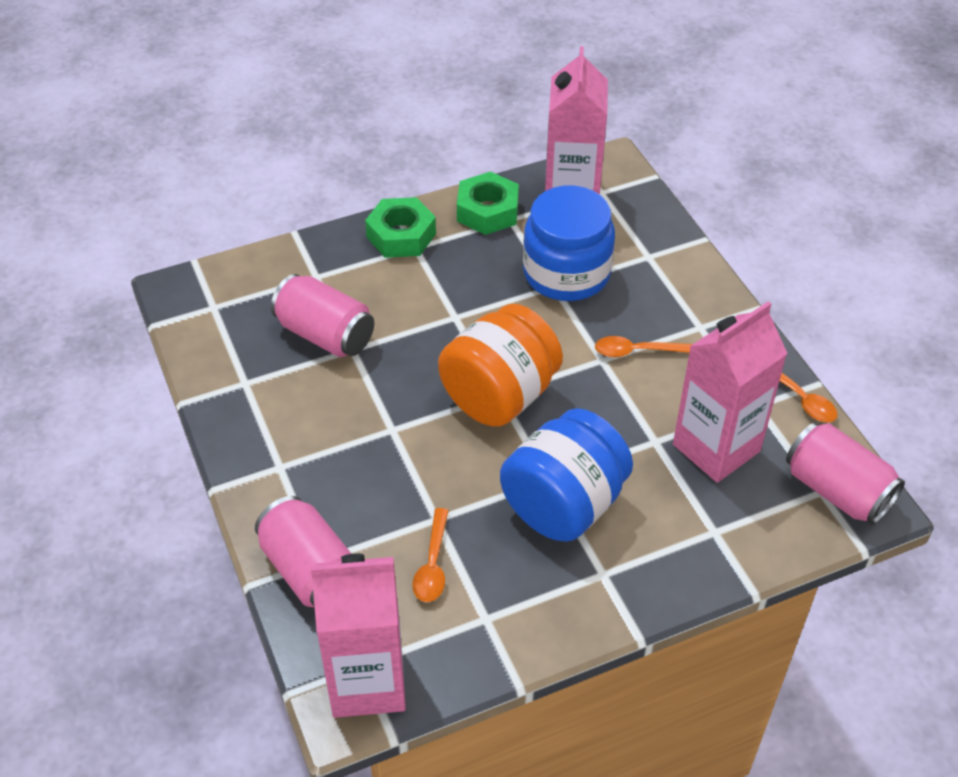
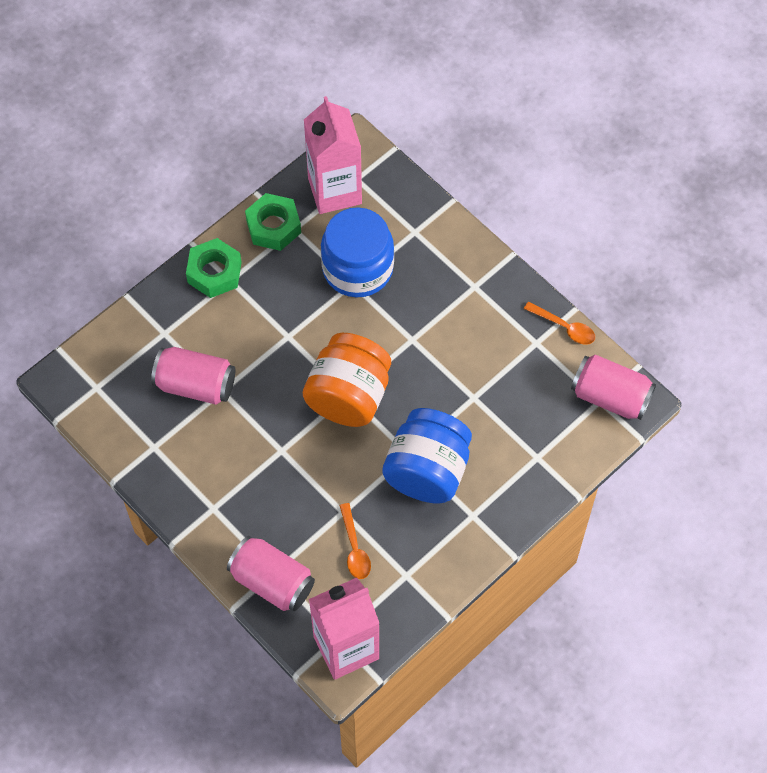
camera: 20 degrees left, 15 degrees up
orange spoon [595,336,693,357] -> none
pink carton [673,301,788,483] -> none

